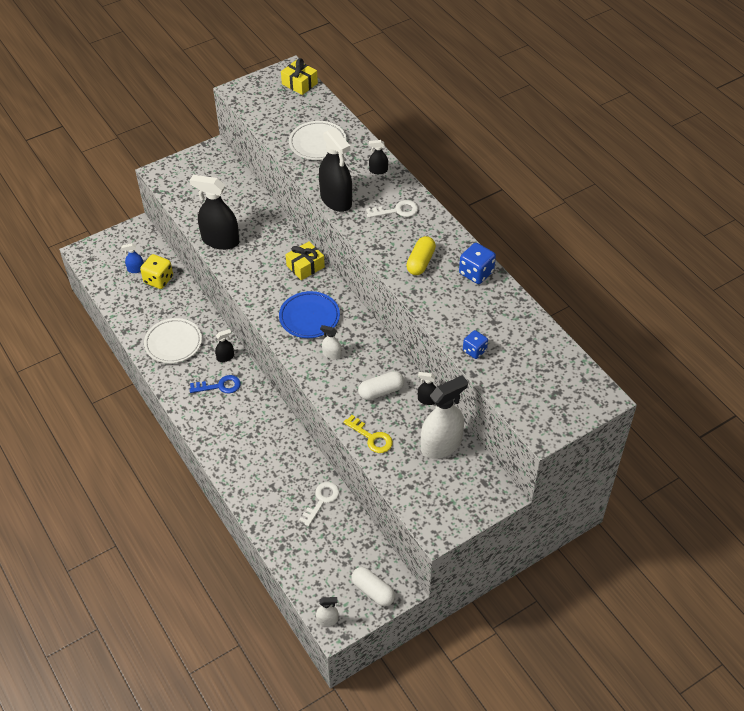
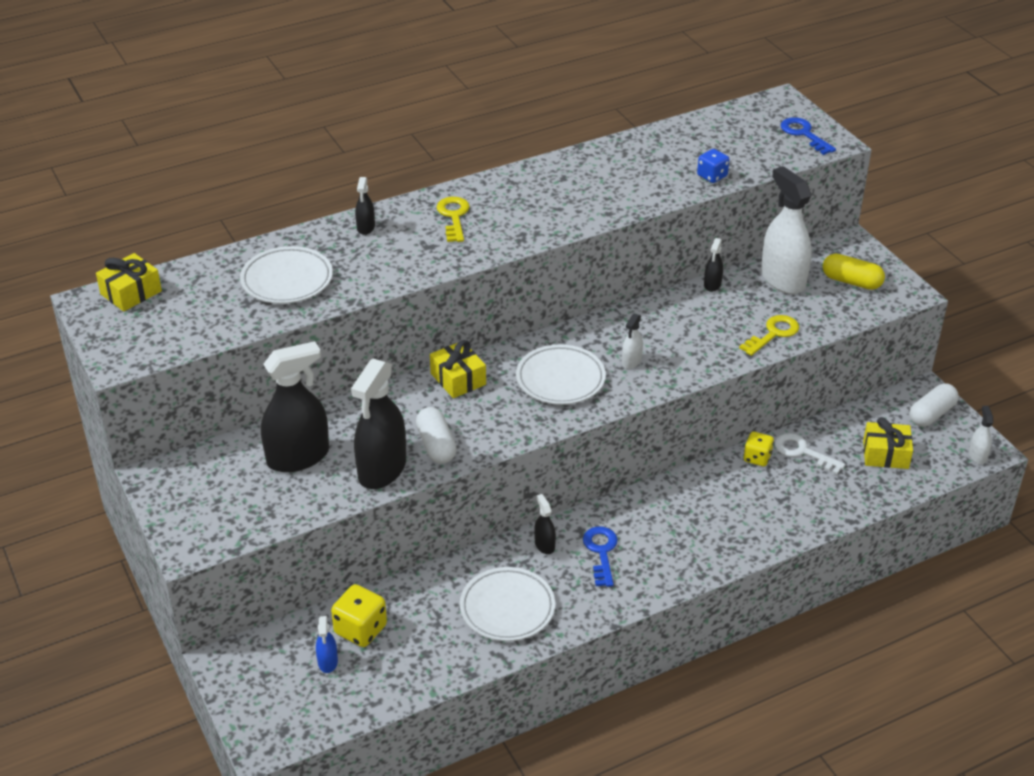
camera: 85 degrees left, 10 degrees down
blue plate [279,291,340,338] -> white plate [516,344,606,405]
black spray bottle [319,128,352,212] -> black spray bottle moved to [261,341,329,472]
white capsule [358,371,404,400] -> white capsule moved to [416,407,457,464]
white key [366,200,418,218] -> yellow key [436,197,470,242]
yellow capsule [406,236,436,275] -> yellow capsule moved to [823,253,885,290]
blue dice [459,243,496,284] -> none
none -> yellow dice [744,432,774,466]
none -> blue key [781,117,836,155]
none -> yellow gift [863,417,913,469]

